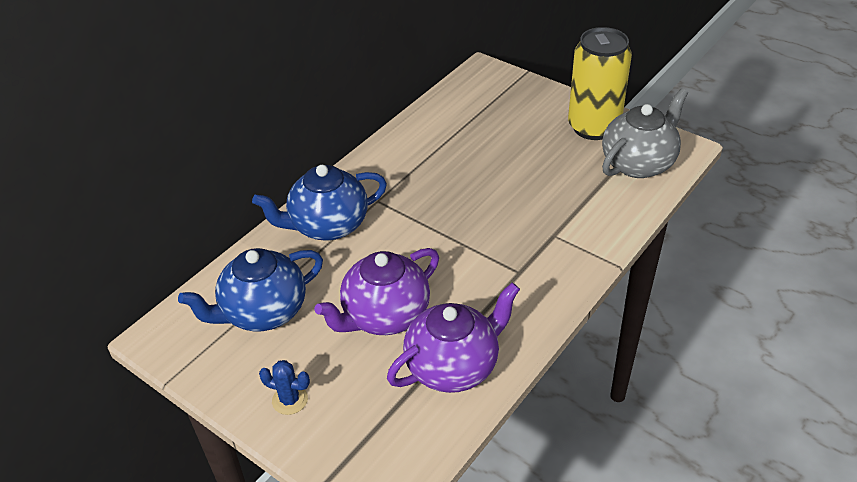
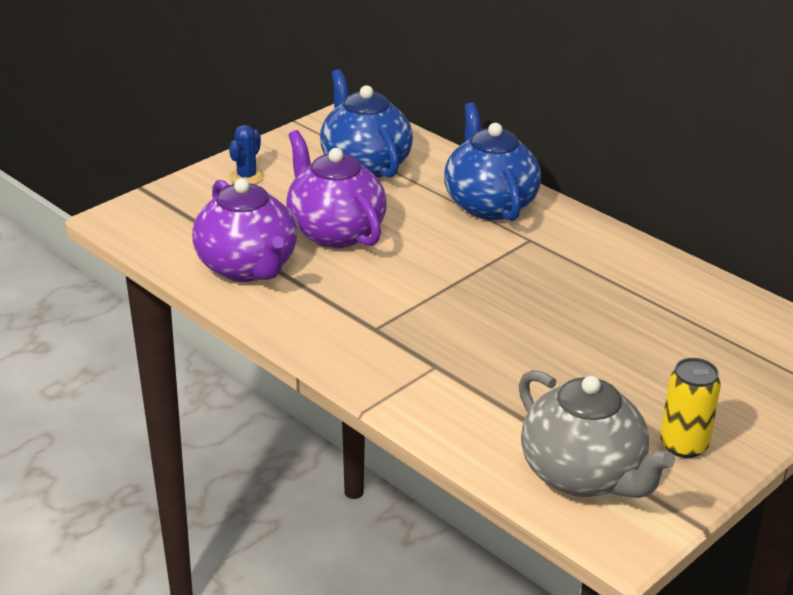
camera: 95 degrees right, 10 degrees down
yellow can [568,27,632,140] -> yellow can [660,358,721,458], size x0.55

